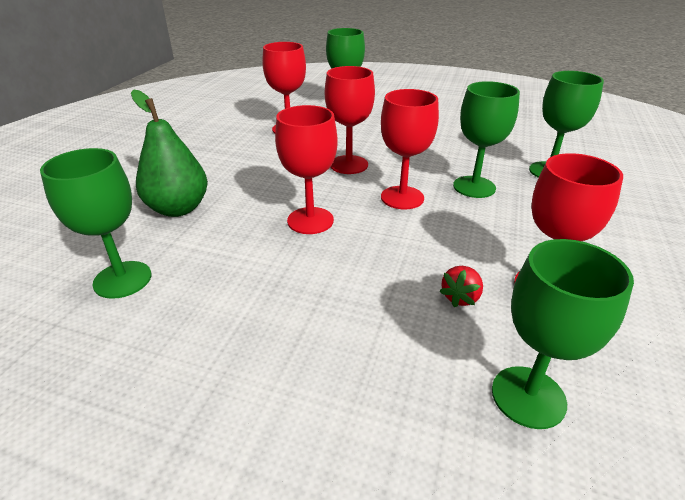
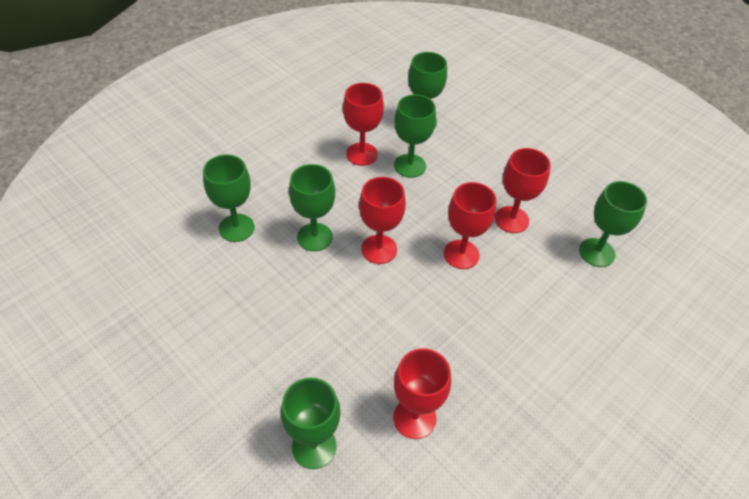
camera: 155 degrees left, 15 degrees up
green pear [131,89,208,217] -> none
red goblet [325,66,375,174] -> red goblet moved to [495,148,551,233]
red strawberry [439,266,483,307] -> green goblet [394,94,436,178]

